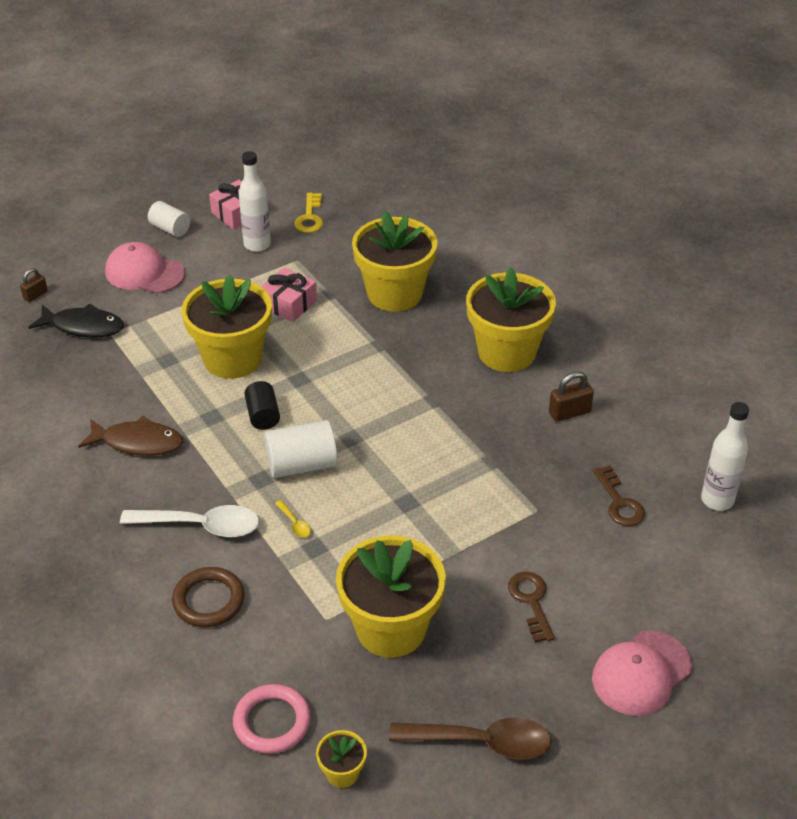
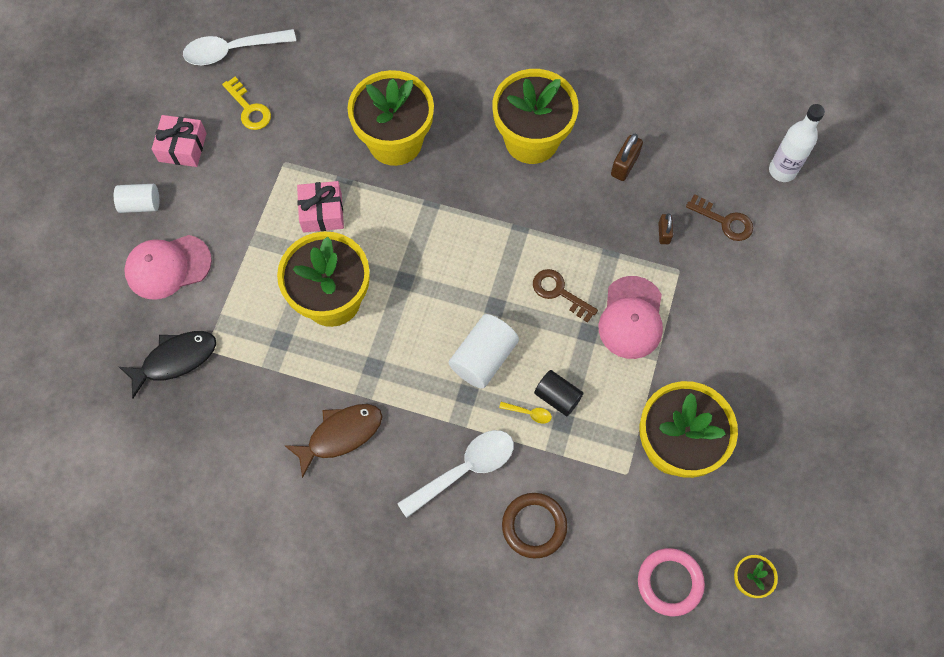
camera: 40 degrees left, 25 degrees up
brown padlock [20,268,48,302] -> brown padlock moved to [658,213,673,244]
white bottle [239,151,271,252] -> none
black cylinder [244,381,280,430] -> black cylinder moved to [534,370,583,416]
brown spoon [389,718,551,760] -> none
brown key [508,572,555,643] -> brown key moved to [533,269,598,323]
pink cap [592,630,692,716] -> pink cap moved to [599,276,663,359]
none -> white spoon [183,29,296,65]

